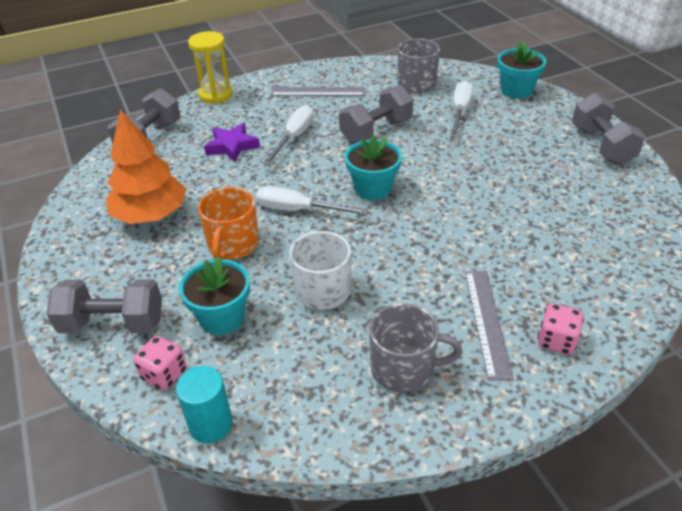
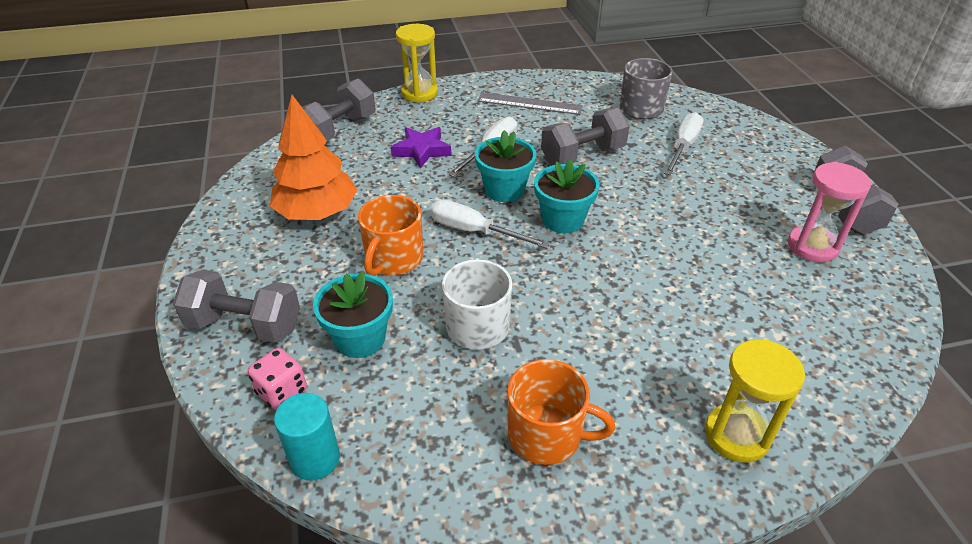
camera: 10 degrees right, 0 degrees up
grey mug [369,303,462,393] -> orange mug [507,359,615,465]
grey ruler [465,271,514,381] -> none
turquoise flower pot [497,42,546,99] -> turquoise flower pot moved to [475,130,536,202]
pink dice [537,303,584,355] -> yellow hourglass [705,339,805,463]
none -> pink hourglass [788,162,871,263]

